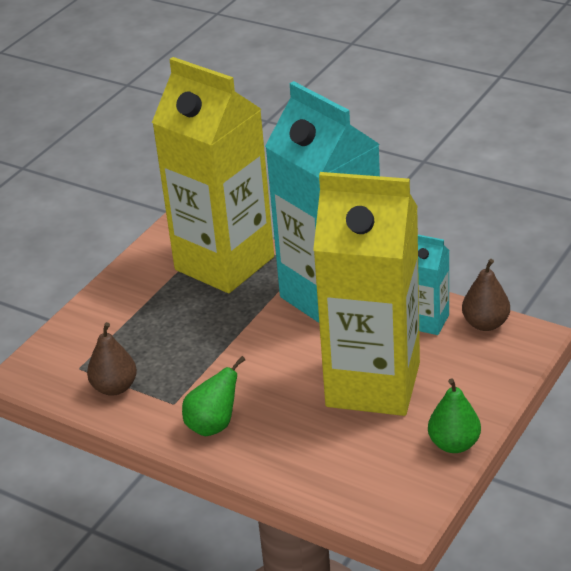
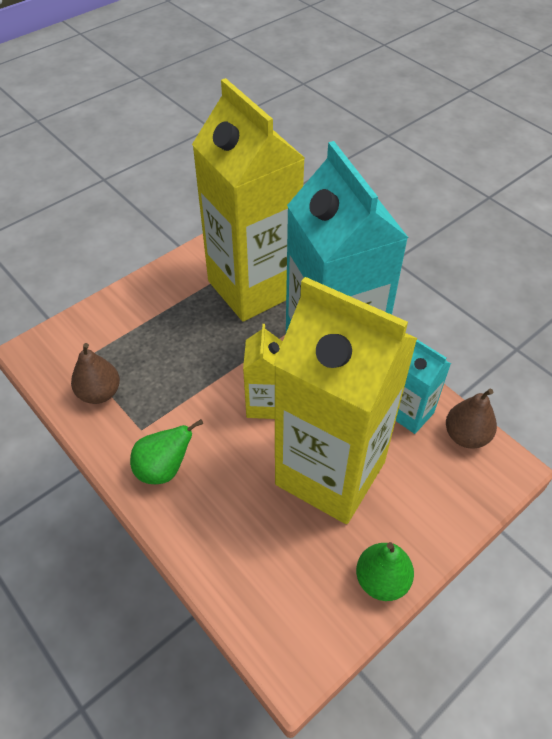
camera: 15 degrees right, 15 degrees up
none -> yellow carton [243,324,283,419]

